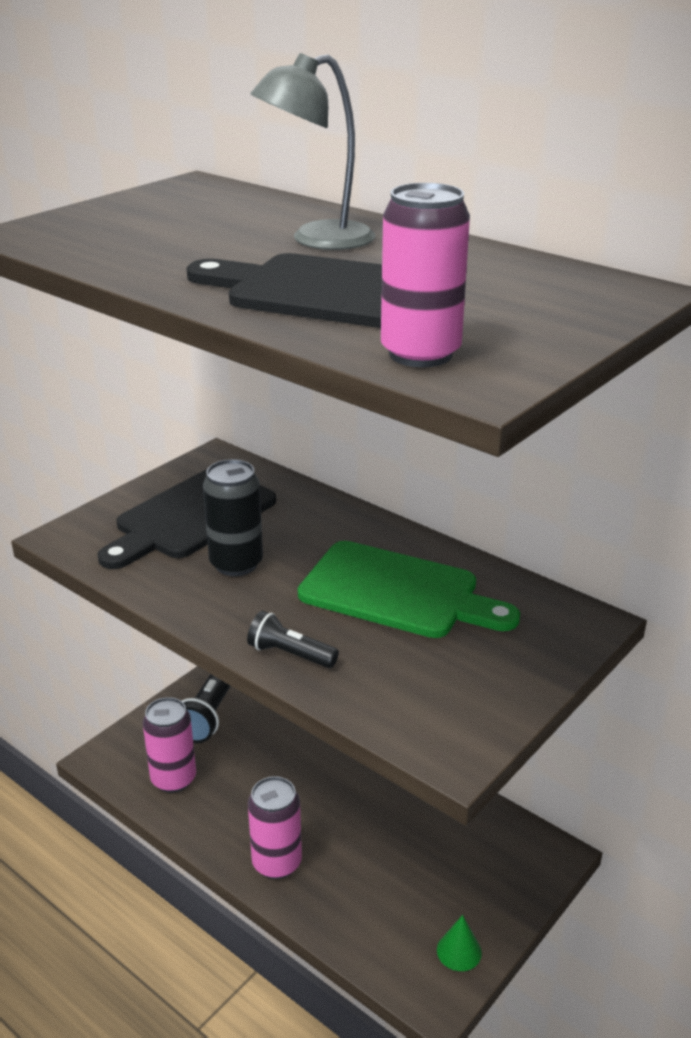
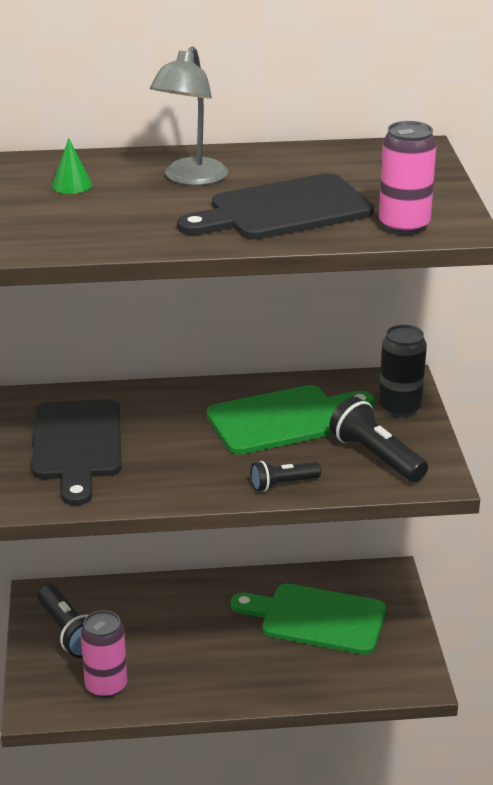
camera: 45 degrees left, 0 degrees up
black can [203,459,263,576] -> black can moved to [379,325,427,418]
pink can [248,776,302,879] -> none
green cone [437,915,482,971] -> green cone moved to [52,138,92,194]
none -> green cutting board [231,584,386,655]
none -> black flashlight [329,397,428,482]

